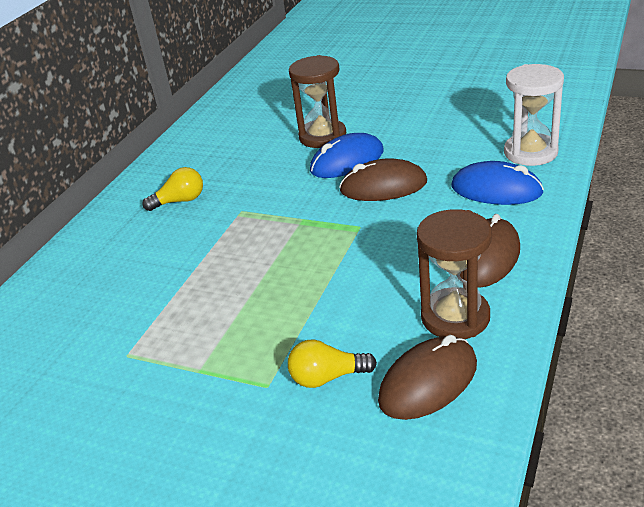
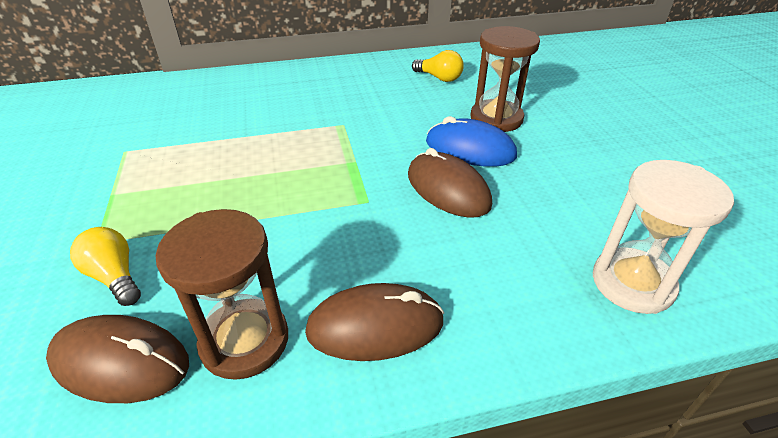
camera: 50 degrees right, 5 degrees up
yellow light bulb [142,167,203,211] -> yellow light bulb moved to [412,50,464,82]
blue mouse [451,161,544,205] -> none

